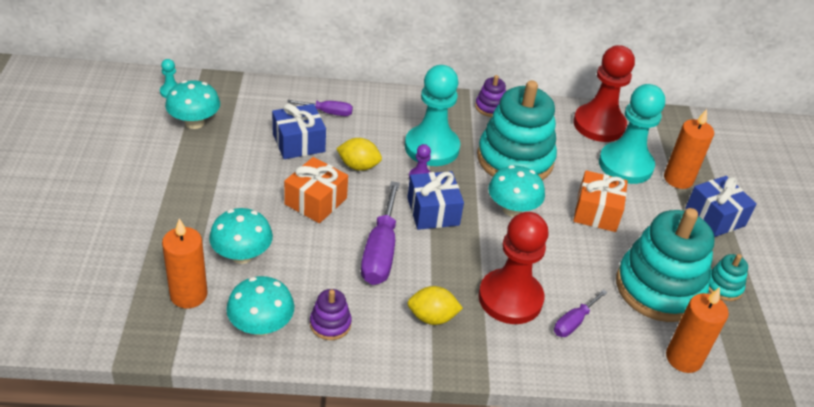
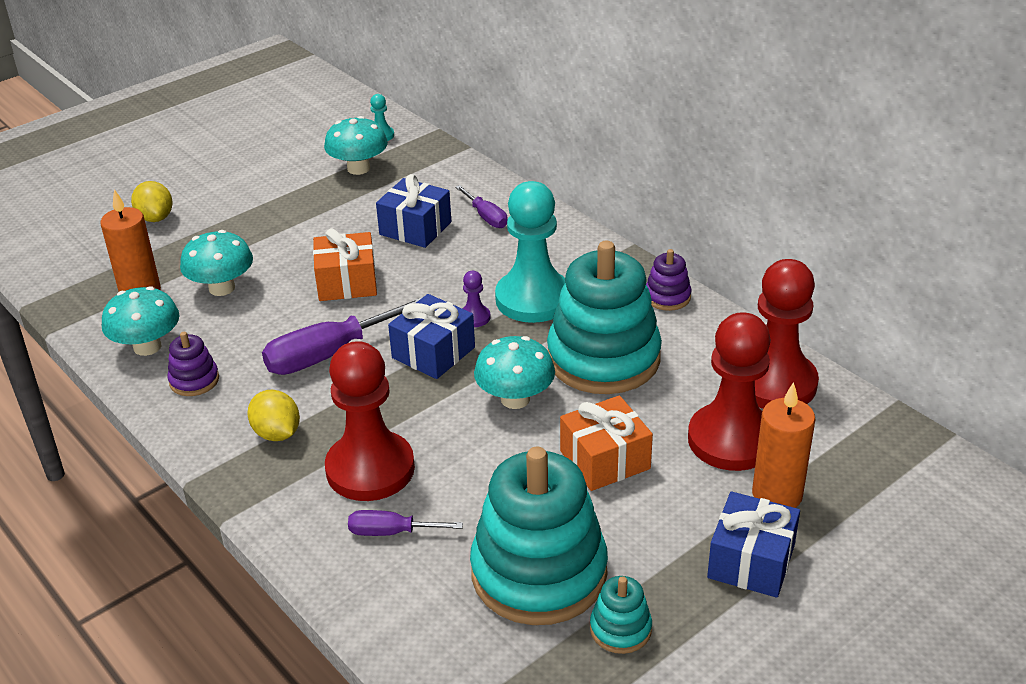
camera: 55 degrees right, 5 degrees down
yellow lemon [336,138,382,171] -> yellow lemon moved to [131,181,173,222]
turquoise pawn [599,84,665,184] -> red pawn [688,312,771,471]
orange candle [666,287,729,373] -> none

